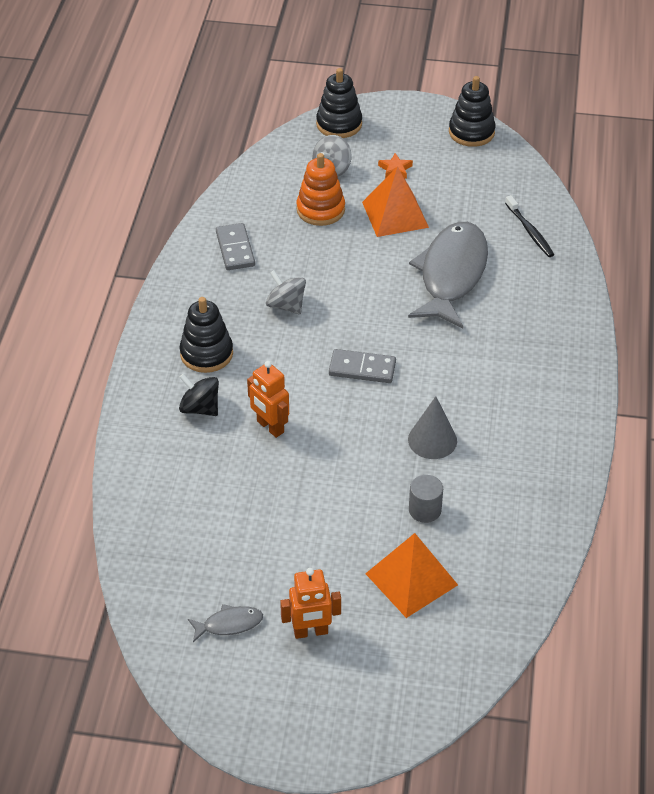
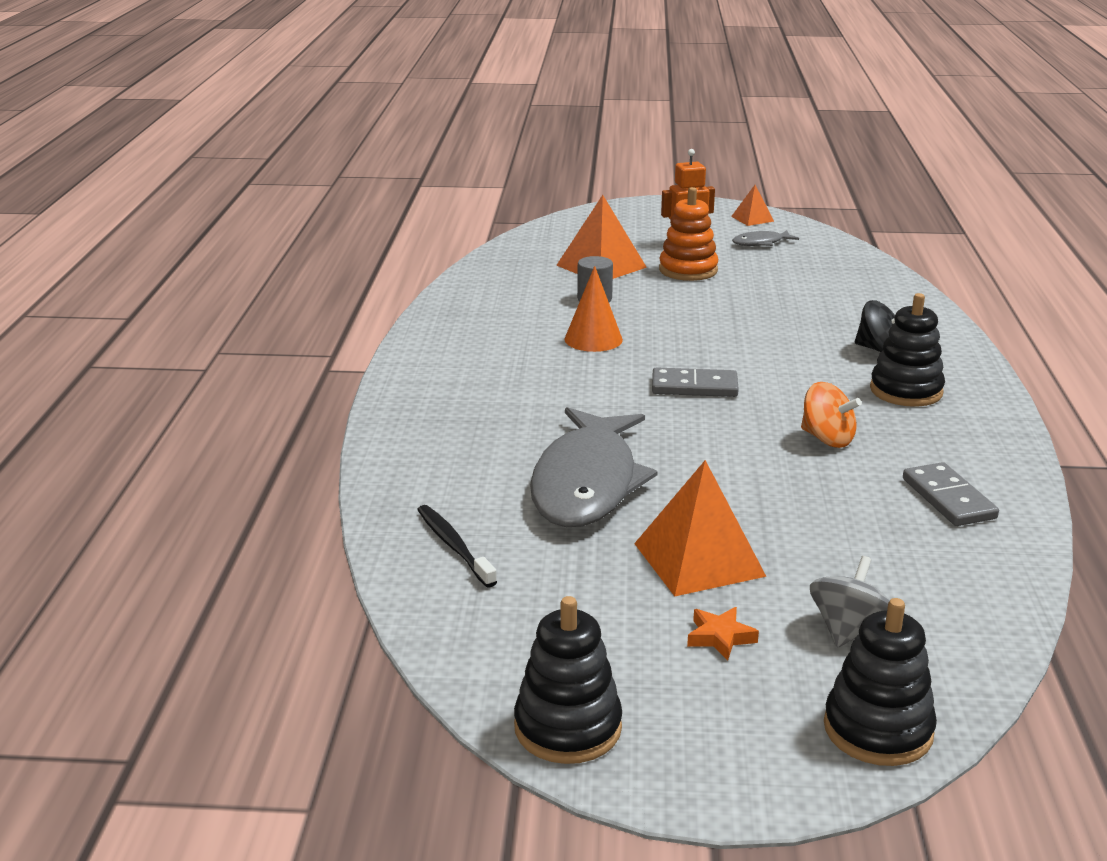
camera: 175 degrees right, 20 degrees down
orange robot [247,361,289,438] -> none
grey spinning top [266,270,306,314] -> orange spinning top [801,382,862,448]
orange stacking toy [297,153,345,226] -> orange stacking toy moved to [659,187,718,281]
grey cone [408,396,457,459] -> orange cone [564,266,623,352]
none -> orange pyramid [731,185,774,226]

